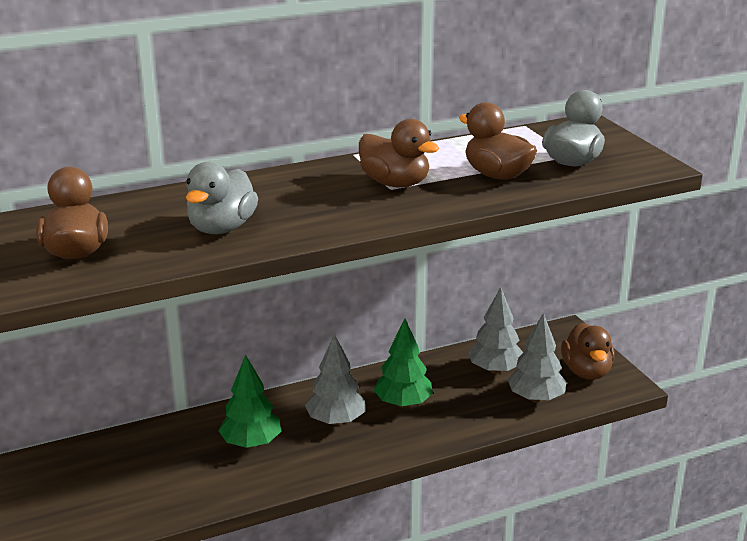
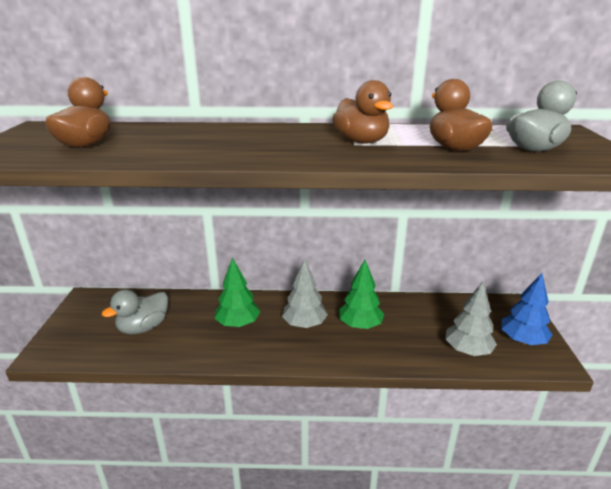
camera: 25 degrees right, 0 degrees up
grey duck [186,162,258,234] -> grey duck moved to [102,289,168,335]
grey tree [468,287,523,374] -> none
brown duck [561,323,615,380] -> blue tree [501,273,552,345]

